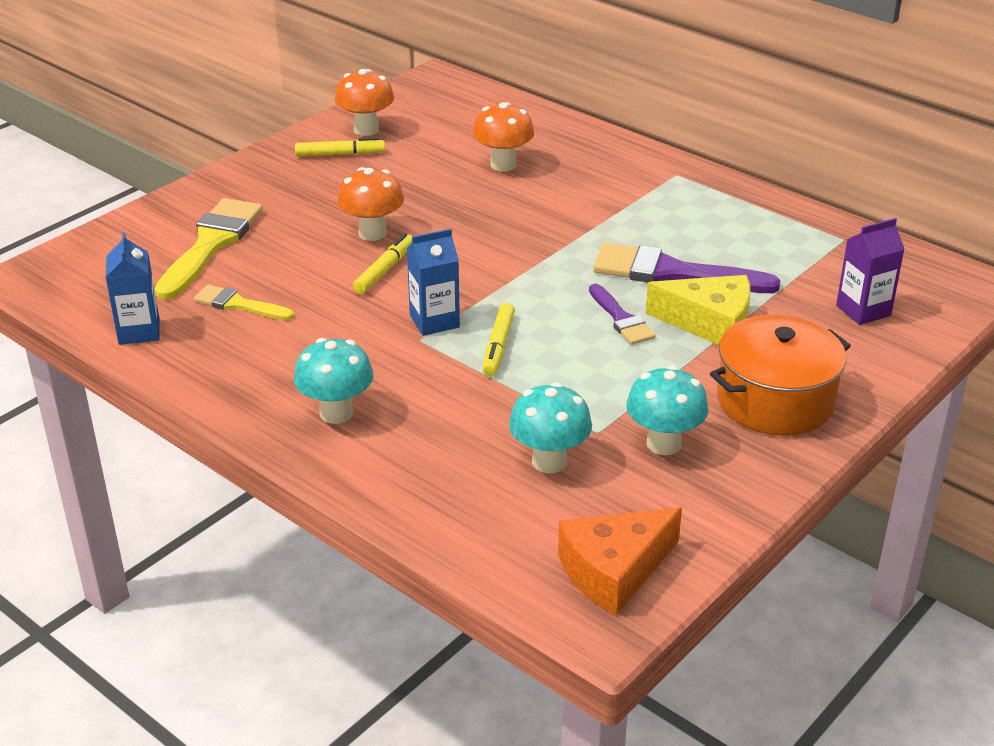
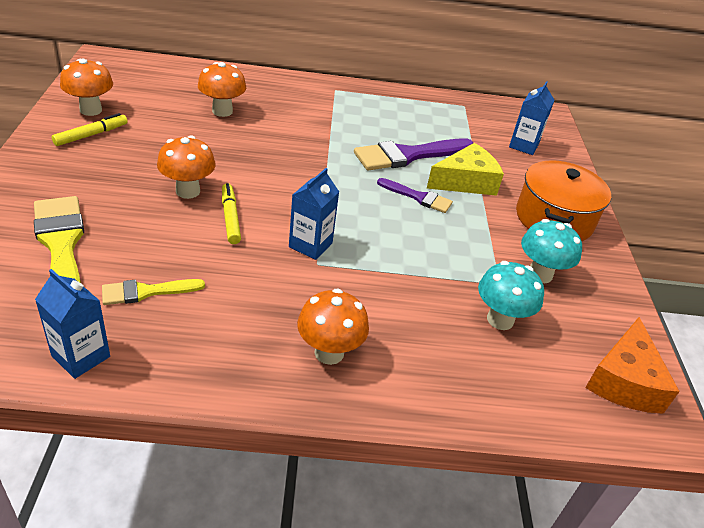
camera: 45 degrees left, 5 degrees up
turquoise mushroom [294,338,373,424] -> orange mushroom [297,289,369,365]
yellow marker [483,303,515,376] -> none
purple carton [836,218,905,325] -> blue carton [509,81,554,155]

